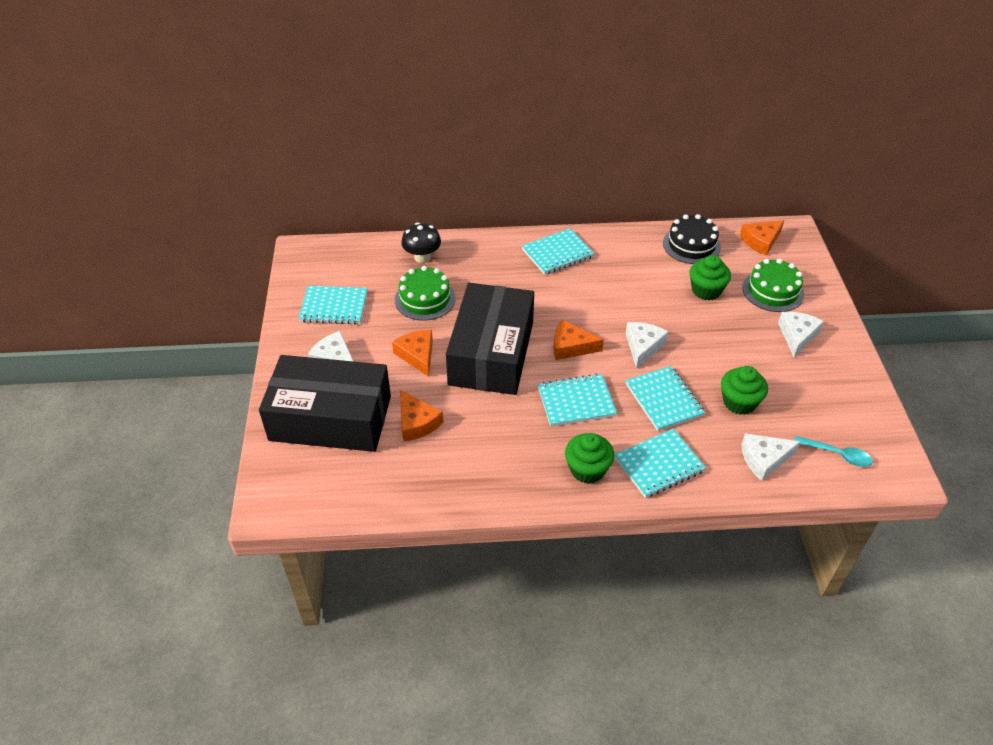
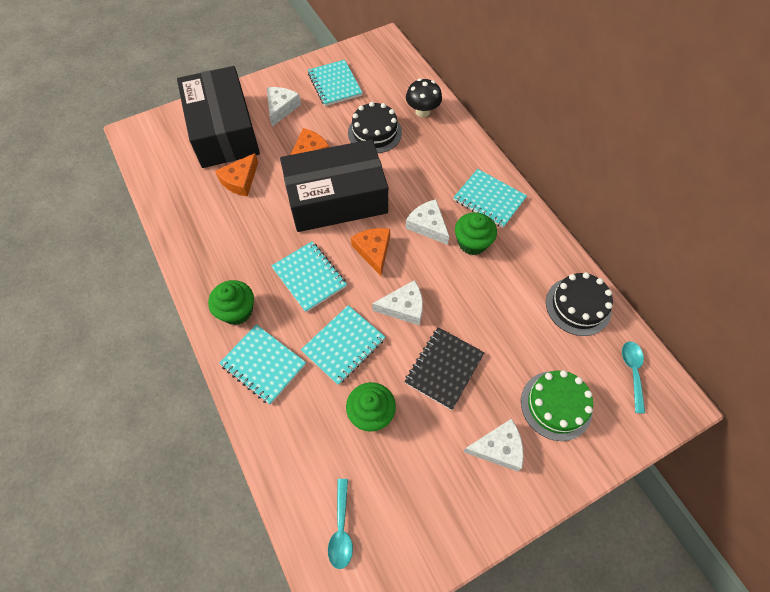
camera: 65 degrees right, 15 degrees up
green cake [395,266,456,321] -> black cake [348,102,402,153]
green cupcake [690,255,731,300] -> green cupcake moved to [455,212,497,255]
orange cheese [740,220,784,256] -> turquoise spoon [622,341,645,414]
white cheese [741,433,801,481] -> white cheese moved to [406,199,449,245]
none -> black notebook [404,327,484,410]

